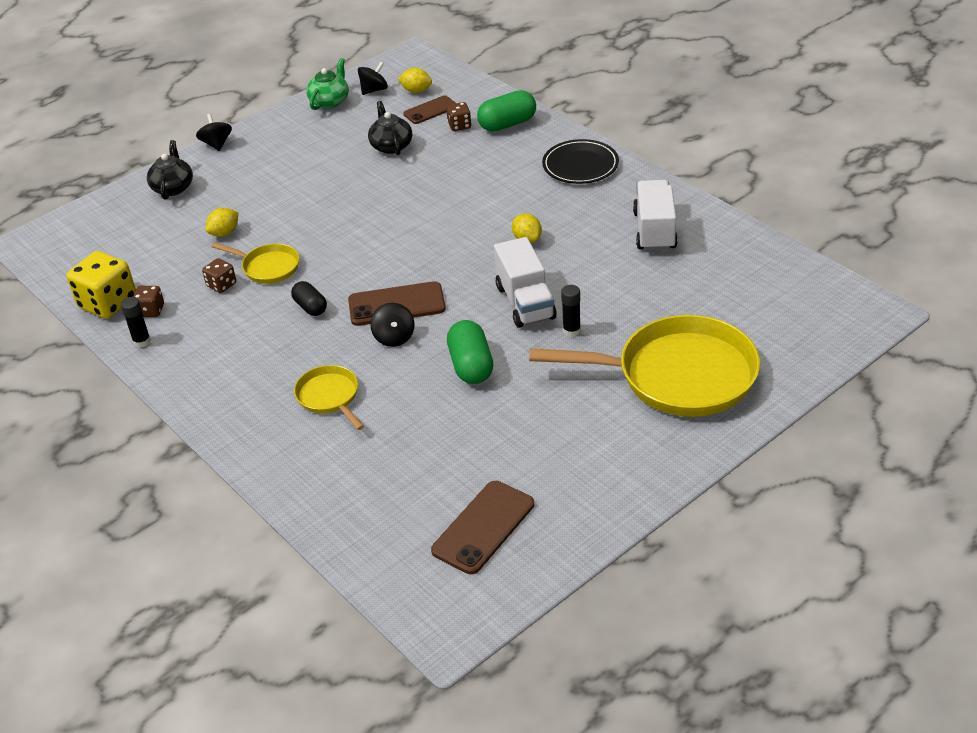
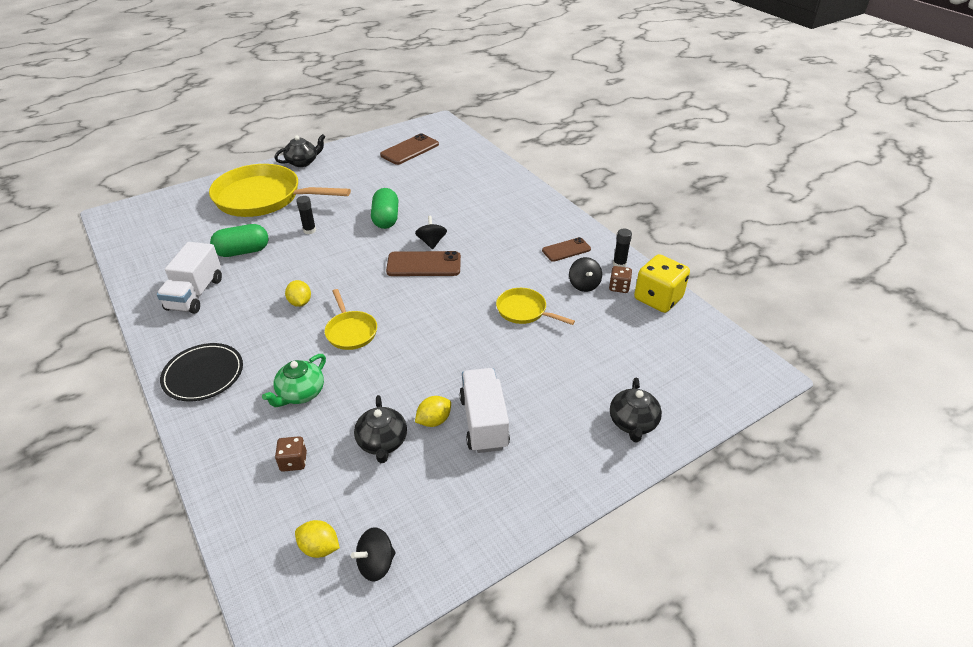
camera: 175 degrees left, 0 degrees up
black spinning top [196,114,232,151] -> black spinning top moved to [569,257,602,292]
brown dice [202,258,236,293] -> none
yellow lemon [206,208,238,237] -> yellow lemon moved to [415,396,451,427]
black capsule [291,281,327,316] -> none
yellow pan [294,365,364,430] -> yellow pan moved to [325,289,377,350]
green teapot [306,58,349,110] -> green teapot moved to [262,354,326,407]
brown phone [403,95,456,124] -> brown phone moved to [542,237,591,262]
green capsule [477,90,536,131] -> green capsule moved to [210,224,269,257]
white truck [494,237,556,328] -> white truck moved to [459,368,510,453]
none -> black teapot [275,134,325,167]

